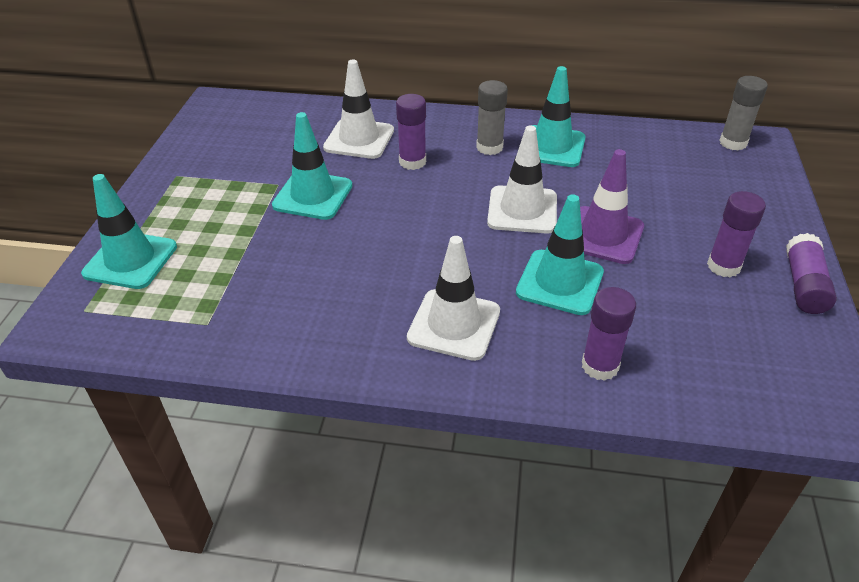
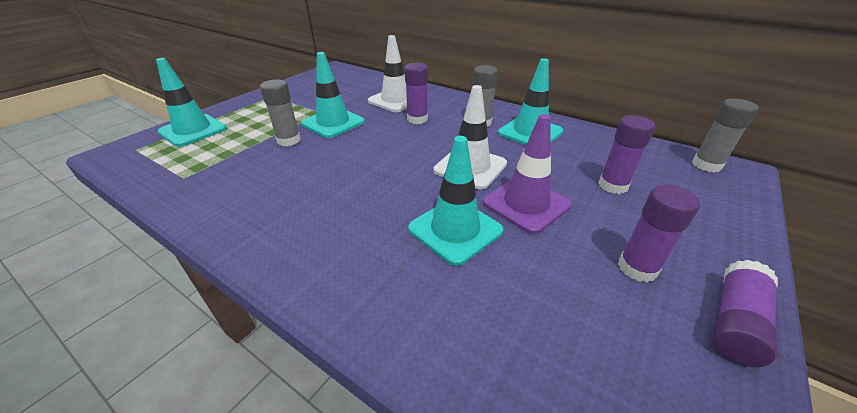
camera: 25 degrees right, 5 degrees down
white traffic cone [407,236,500,361] -> none
purple glue stick [582,287,636,381] -> purple glue stick moved to [598,115,655,194]
none -> grey glue stick [260,79,301,146]

